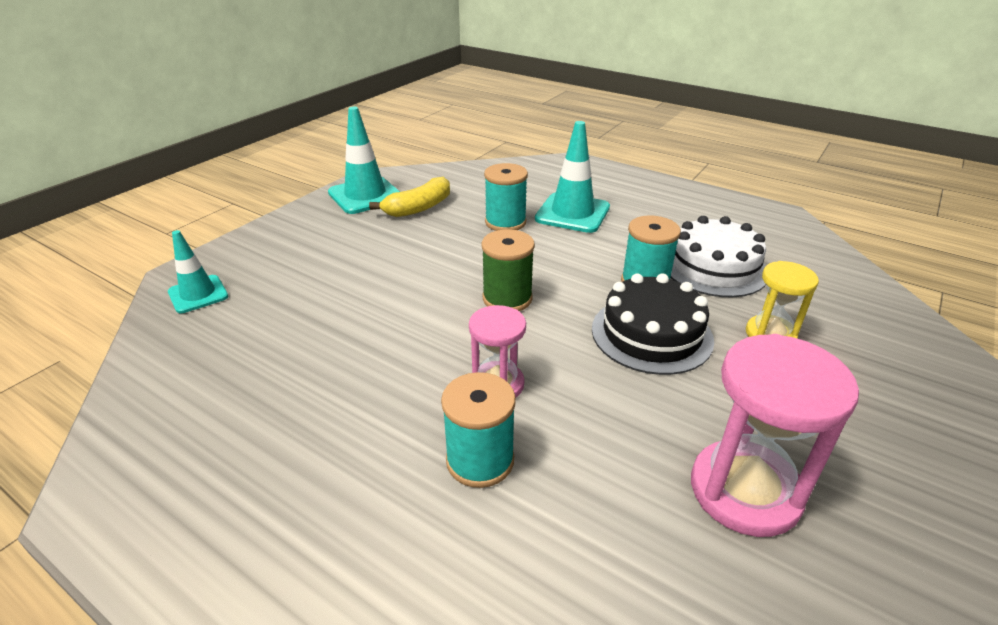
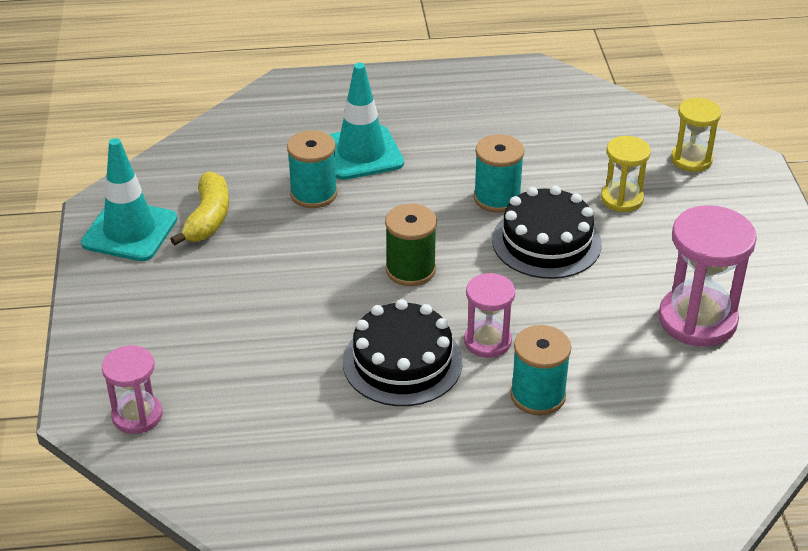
camera: 40 degrees left, 5 degrees up
turquoise traffic cone [168,230,228,313] -> pink hourglass [102,345,163,434]
white cake [670,216,766,297] -> none
none -> black cake [343,299,463,406]
none -> yellow hourglass [671,98,721,172]

